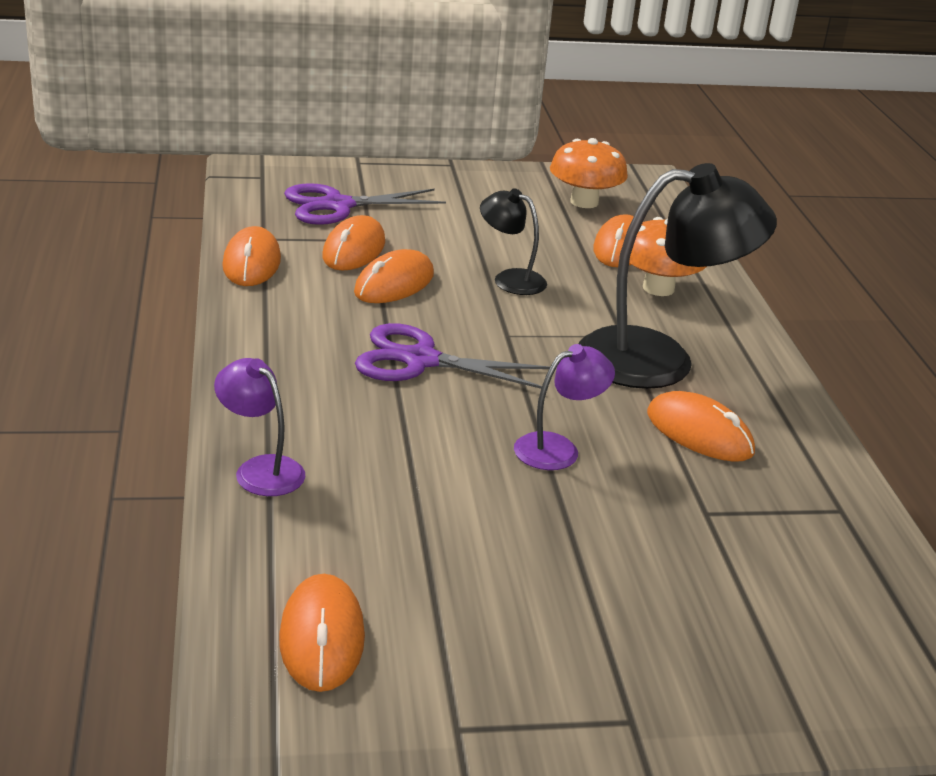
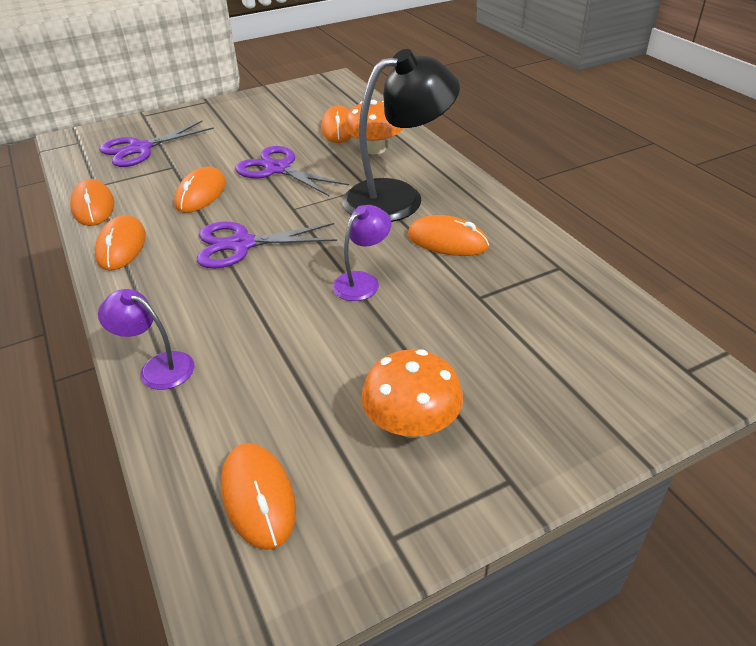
camera: 15 degrees left, 10 degrees up
orange mouse [322,215,385,270] -> orange mouse moved to [95,215,146,271]
black lamp [480,188,547,295] -> purple scissors [235,146,349,197]
orange mushroom [550,138,628,208] -> orange mushroom moved to [361,349,463,438]

